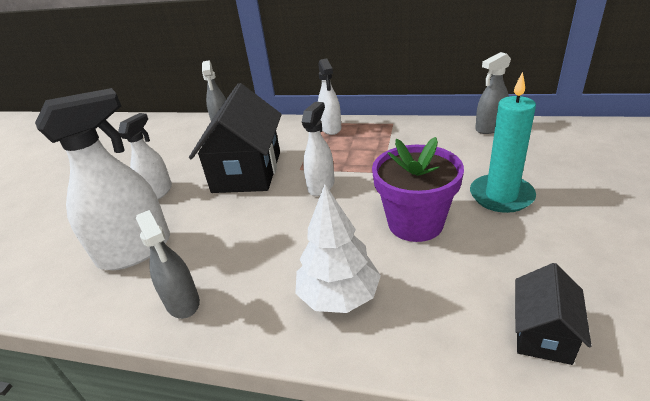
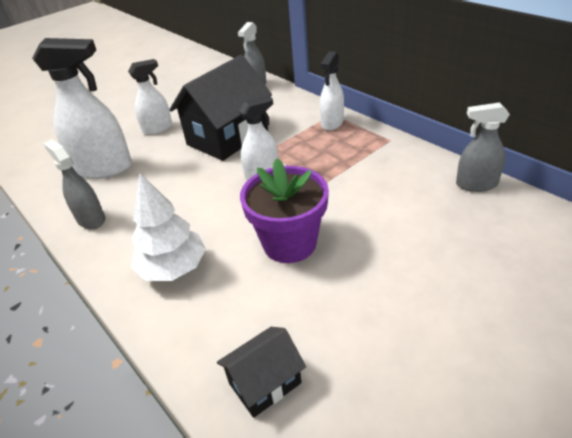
camera: 35 degrees right, 5 degrees up
grey spray bottle [136,210,200,319] -> grey spray bottle turned 135 degrees clockwise [43,140,105,229]
turquoise candle [470,72,536,213] -> none

